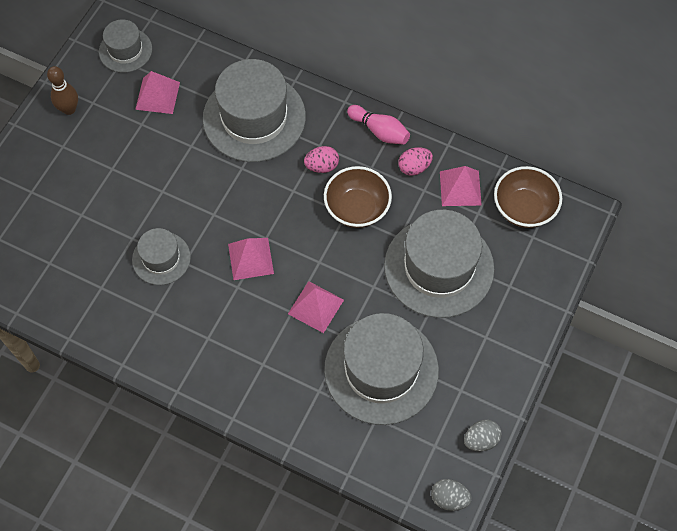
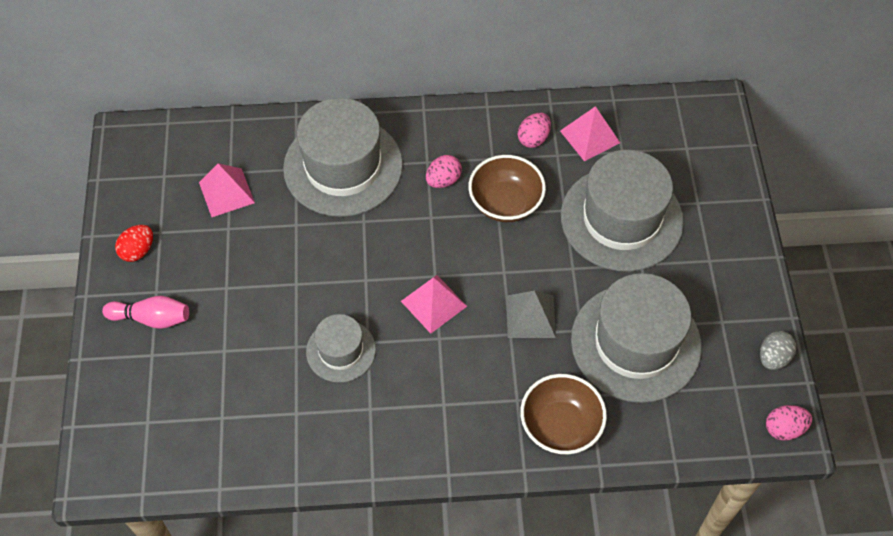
camera: 30 degrees left, 5 degrees down
brown bowling pin [47,66,78,115] -> red egg [115,225,153,262]
grey hat [99,19,152,73] -> none
pink pyramid [288,281,344,333] -> grey pyramid [506,291,556,338]
pink bowling pin [347,105,410,145] -> pink bowling pin moved to [102,296,189,329]
grey egg [431,479,472,511] -> pink egg [766,405,812,441]
brown bowl [494,166,562,228] -> brown bowl moved to [520,374,607,454]

